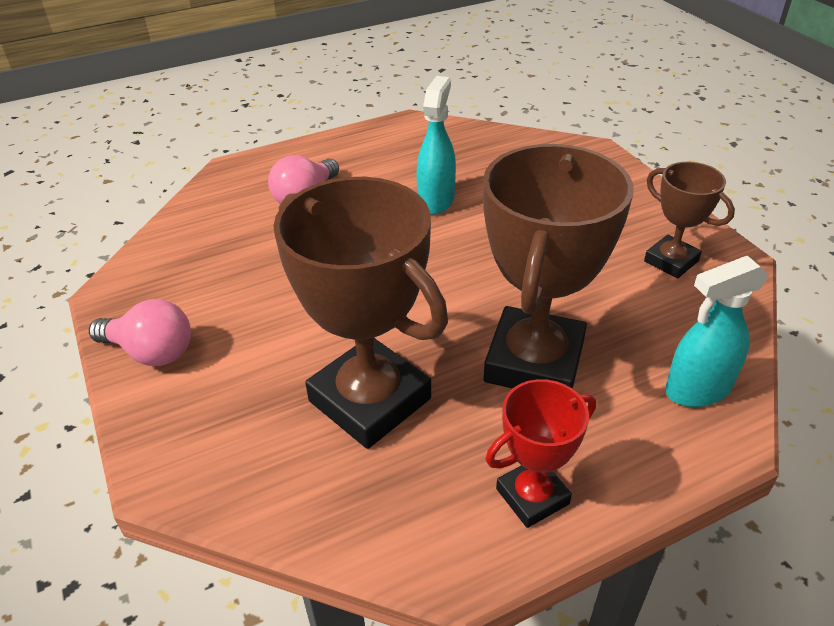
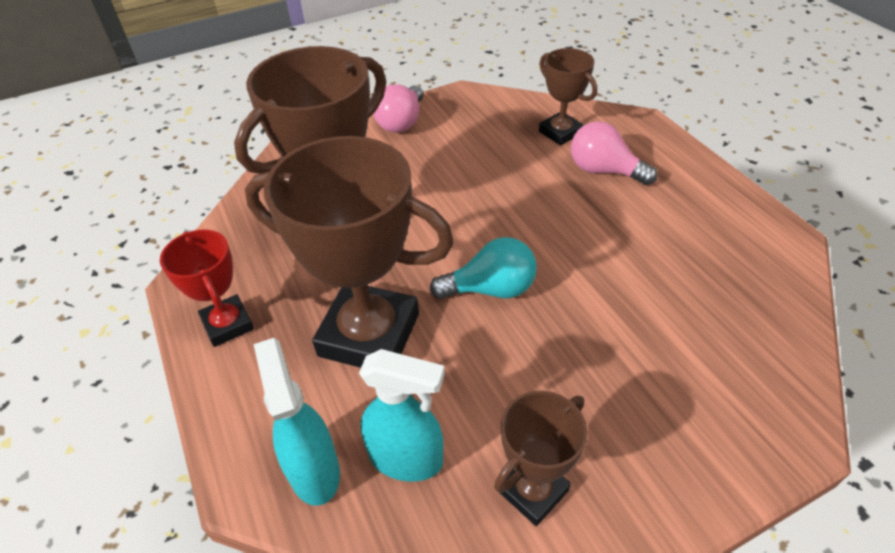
camera: 90 degrees right, 5 degrees up
turquoise spray bottle [416,76,456,215] -> turquoise spray bottle moved to [359,349,445,481]
none -> turquoise light bulb [430,237,537,299]
none -> brown trophy [539,48,597,145]

